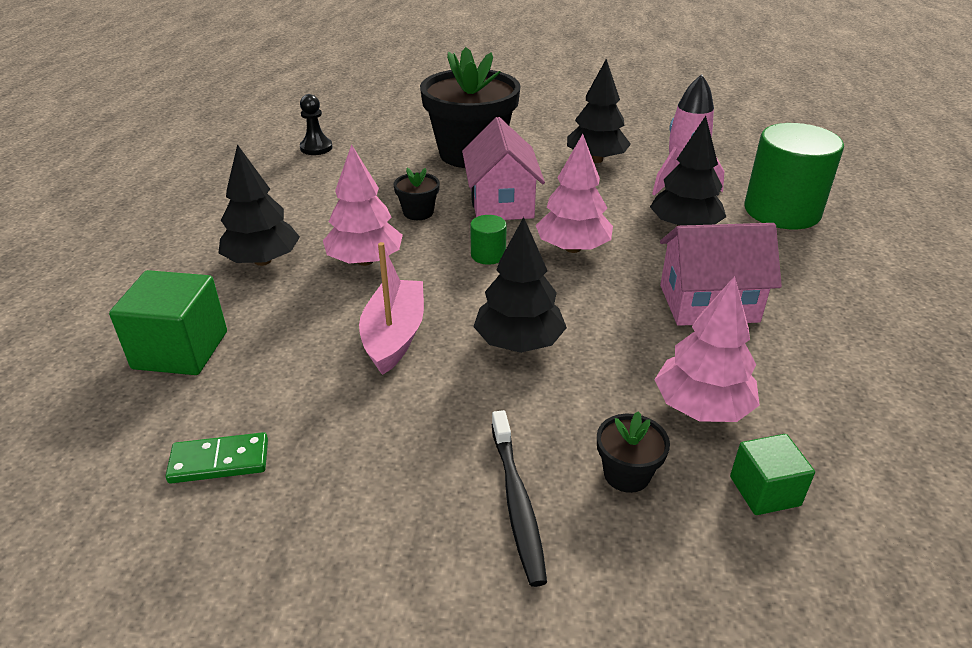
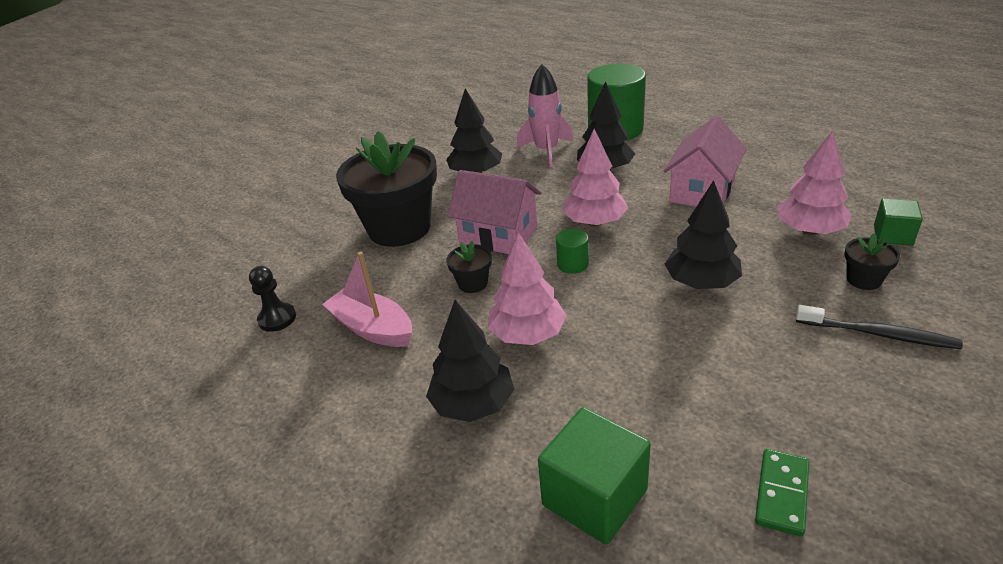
camera: 55 degrees left, 0 degrees up
pink boat [359,242,424,375] -> pink boat moved to [322,252,412,347]

